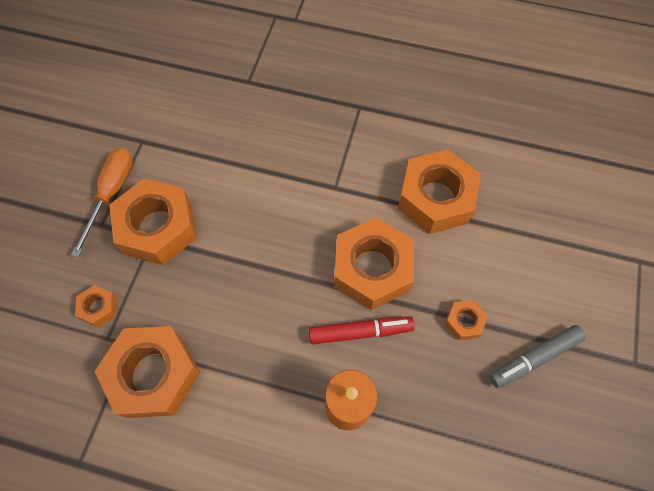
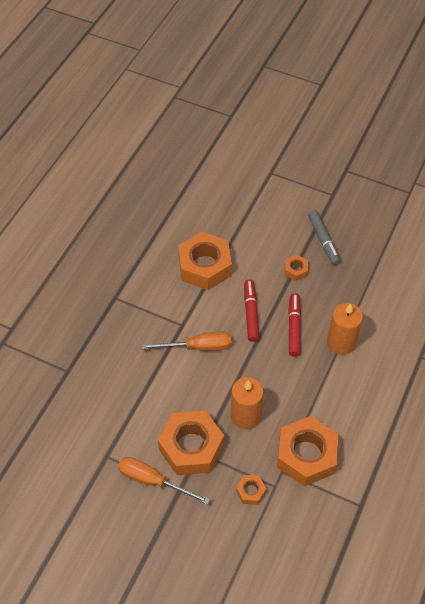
camera: 80 degrees left, 10 degrees down
orange nut [334,218,414,310] -> red marker [244,279,259,342]
none -> orange screwdriver [141,332,232,351]
none -> orange candle [231,377,264,429]

